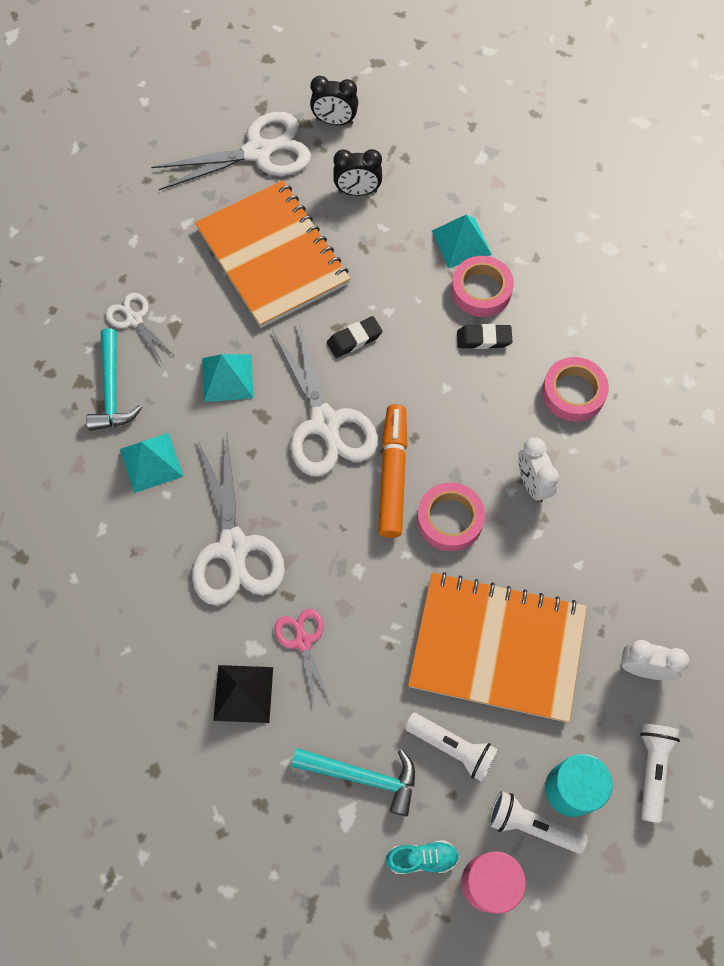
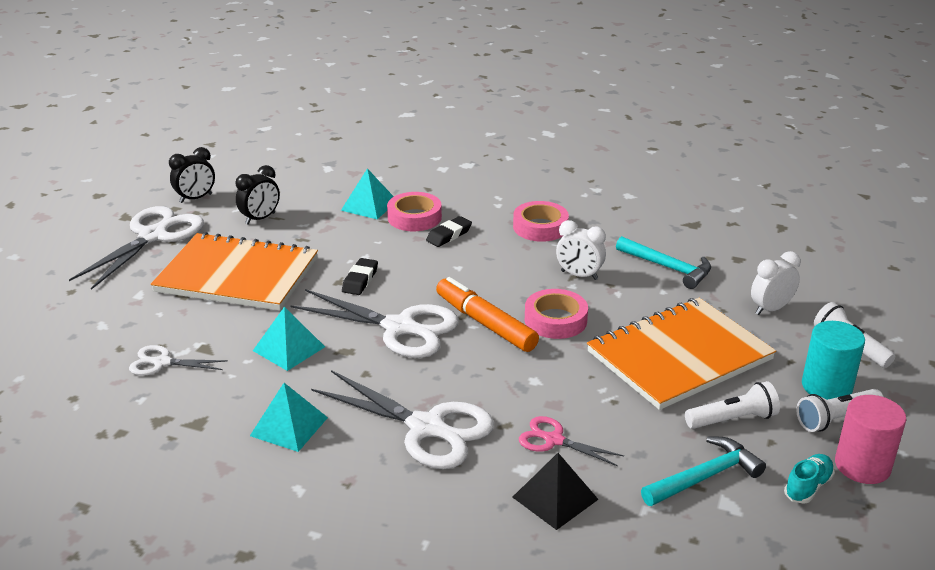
camera: 45 degrees left, 35 degrees down
turquoise hammer [86,328,142,431] -> turquoise hammer moved to [616,236,711,289]

